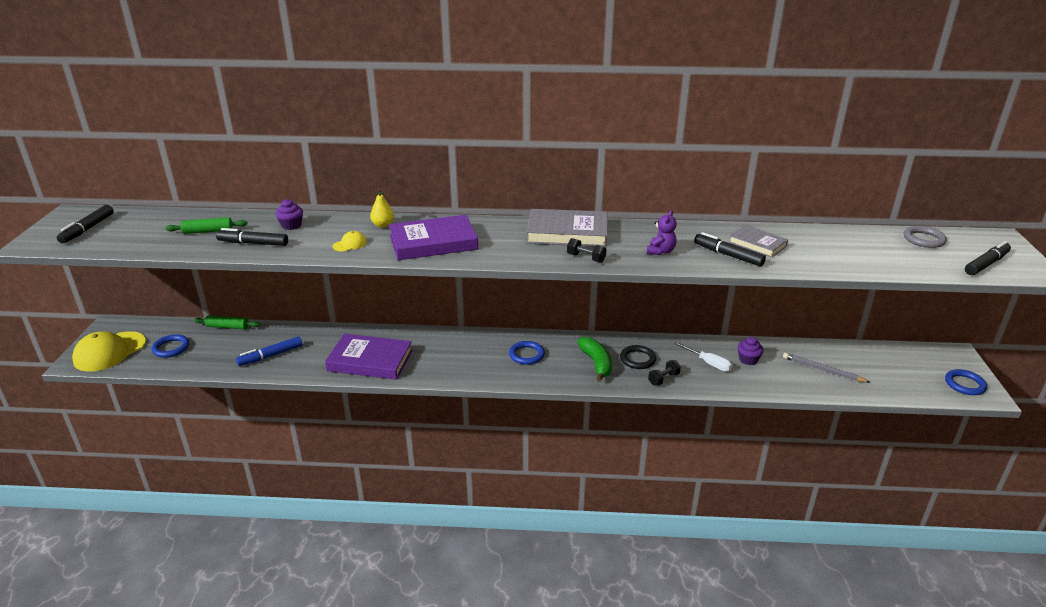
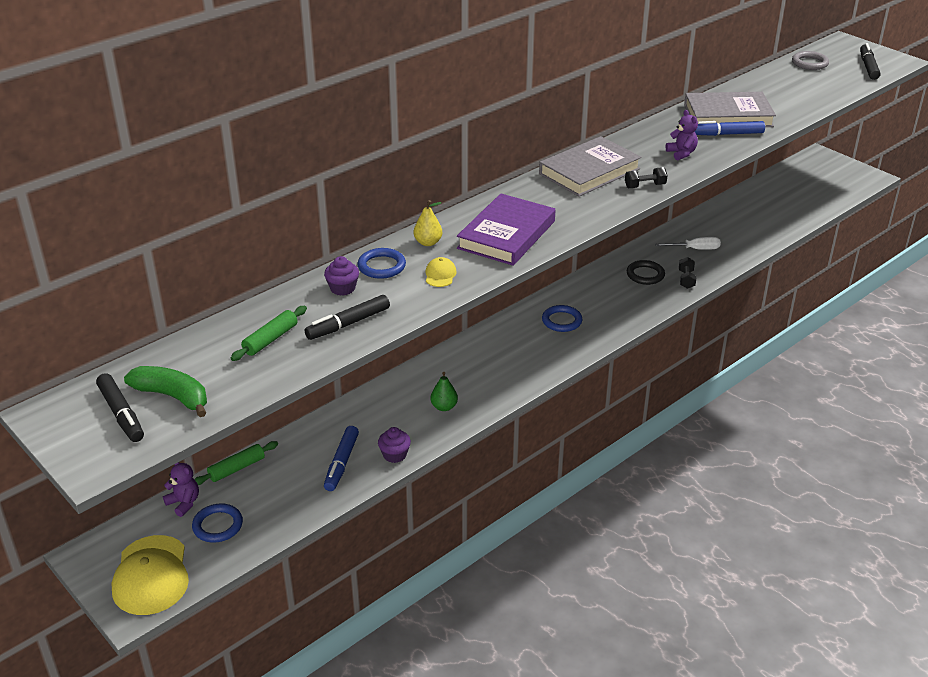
camera: 45 degrees left, 5 degrees up
purple book [325,334,413,380] -> green pear [431,372,458,411]
green banana [577,337,612,382] -> green banana moved to [124,366,207,417]
black marker [694,232,766,267] -> blue marker [694,121,765,136]
grey book [729,225,788,258] -> grey book [684,92,776,127], size x1.69
purple cupcake [737,337,764,365] -> purple cupcake moved to [378,427,411,463]
grey pencil [783,352,869,382] -> none
blue ring [945,369,987,395] -> blue ring moved to [357,248,406,279]
none -> purple teddy bear [163,462,199,517]

